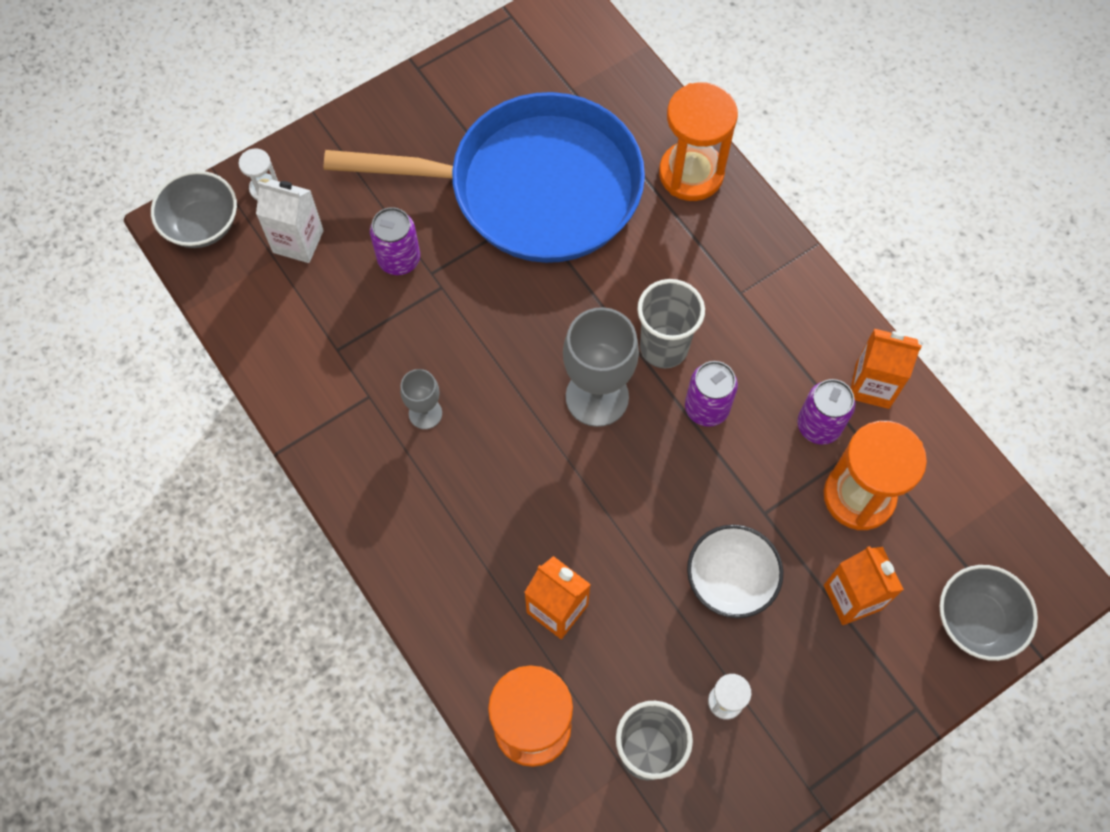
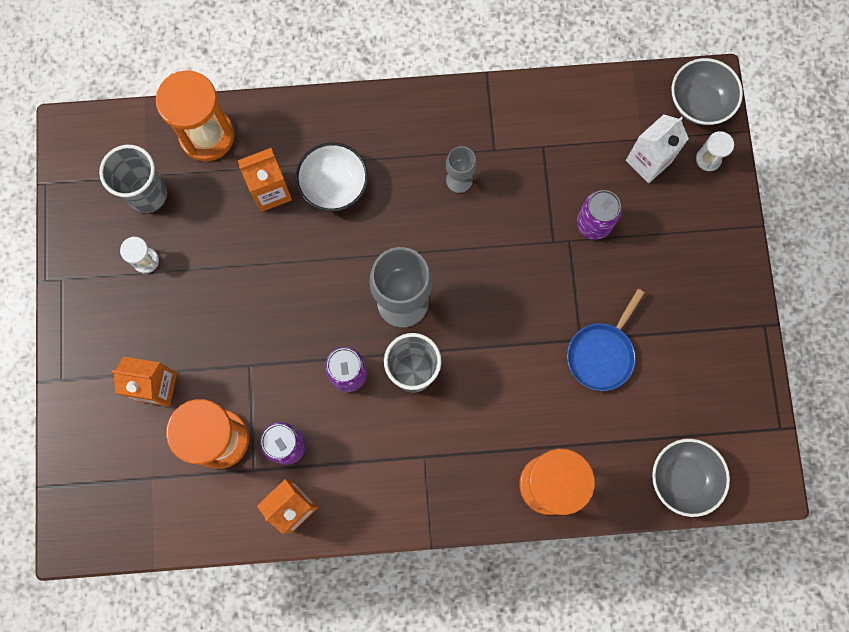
camera: 120 degrees right, 10 degrees up
blue pan [324,92,645,263] -> blue pan [567,289,645,391], size x0.41
white bowl [687,525,783,618] -> white bowl moved to [296,142,368,212]
grey bowl [940,565,1038,661] -> grey bowl moved to [652,439,730,517]

